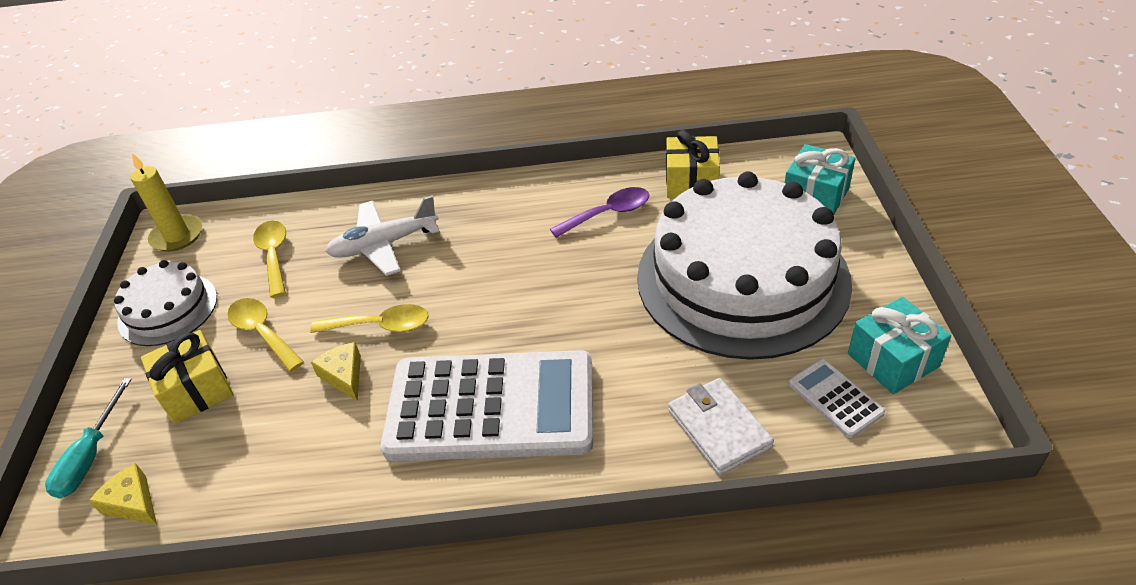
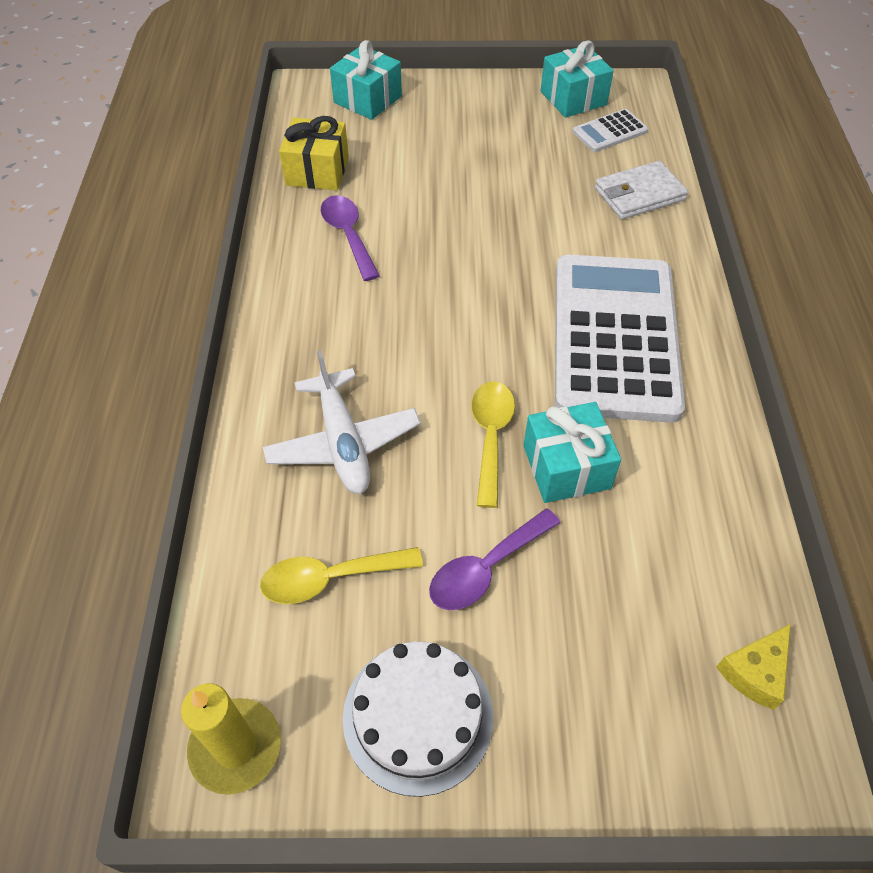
camera: 90 degrees left, 10 degrees up
turquoise screwdriver [45,378,132,499] -> none
yellow gift [141,330,234,424] -> none
yellow spoon [227,298,304,372] -> purple spoon [429,508,560,610]
yellow cheese [311,342,361,401] -> turquoise gift [523,402,621,503]
white cake [637,171,852,360] -> none

